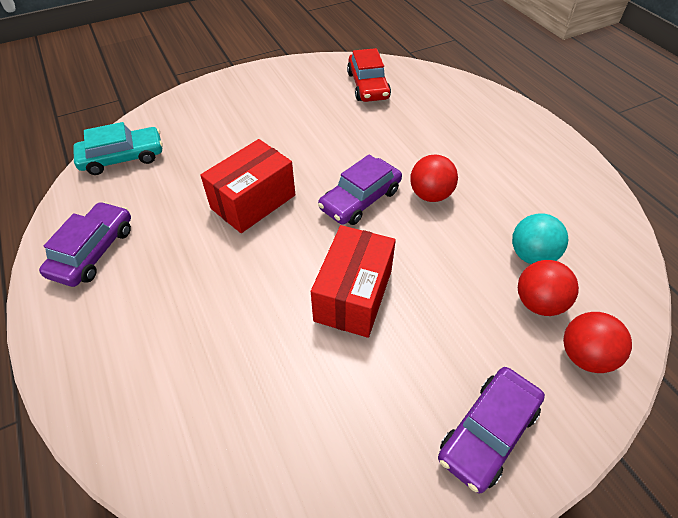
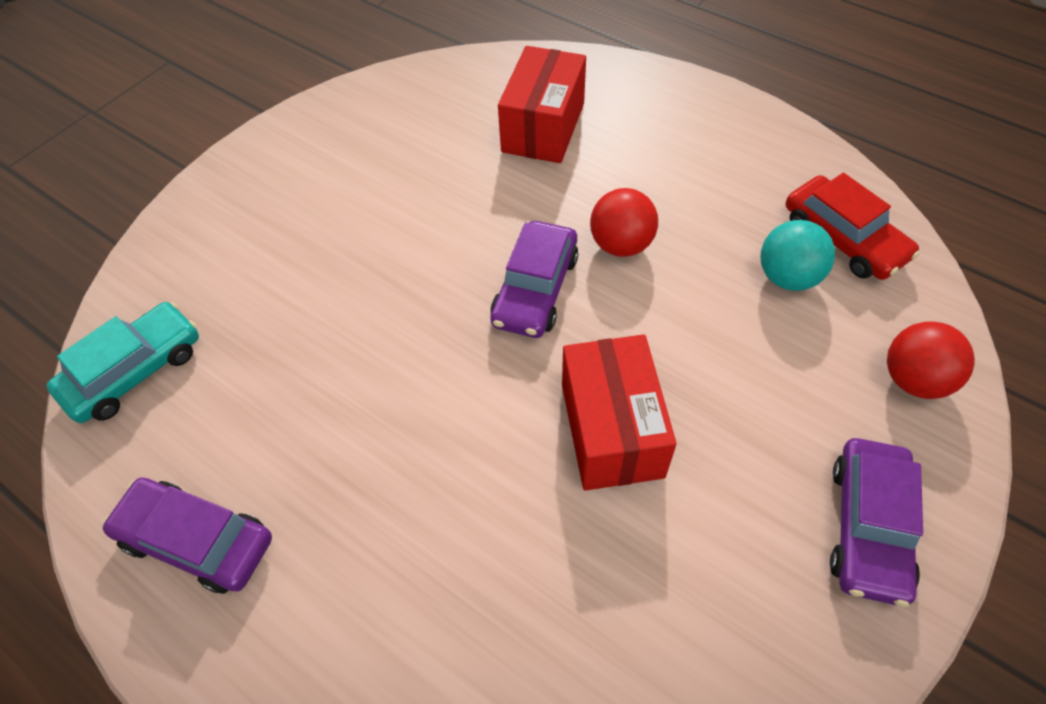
camera: 25 degrees left, 5 degrees up
purple car [39,202,131,287] -> purple car turned 60 degrees counterclockwise [102,478,272,594]
red box [200,139,295,233] -> red box moved to [498,46,586,163]
red car [347,48,391,102] -> red car moved to [786,173,920,280]
red ball [518,260,579,316] -> none

